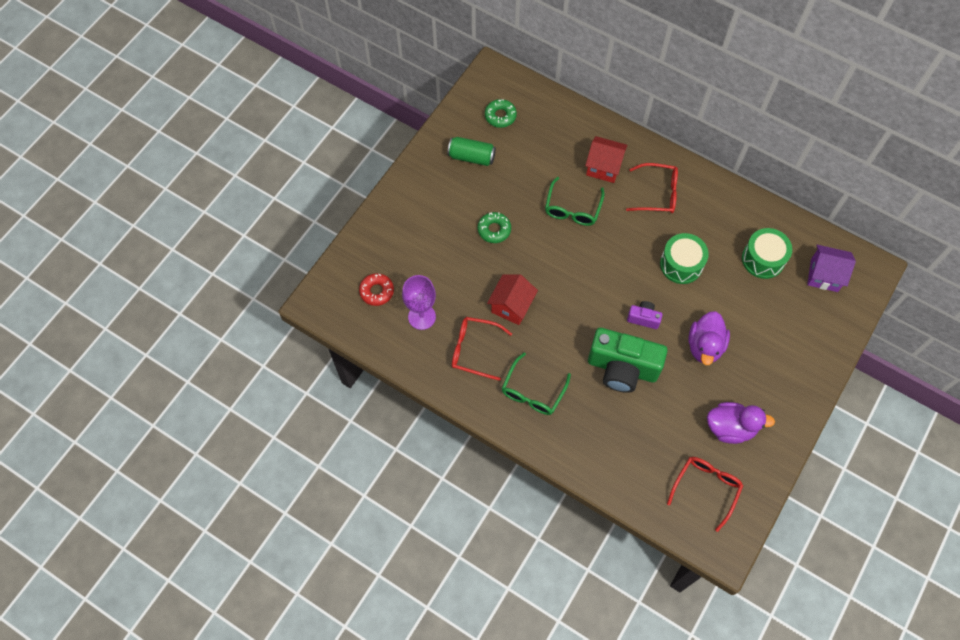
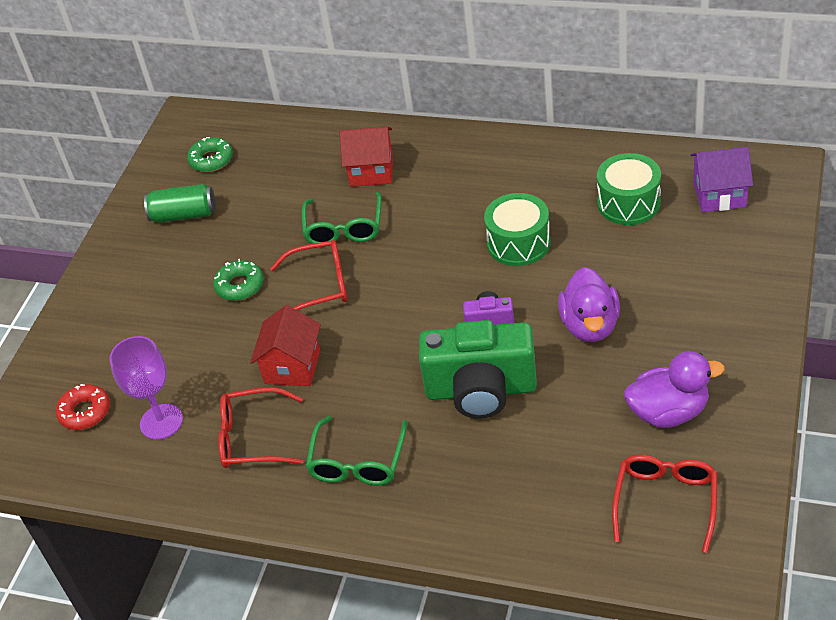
camera: 10 degrees left, 20 degrees down
red glasses [626,163,678,213] -> red glasses moved to [270,240,347,311]

